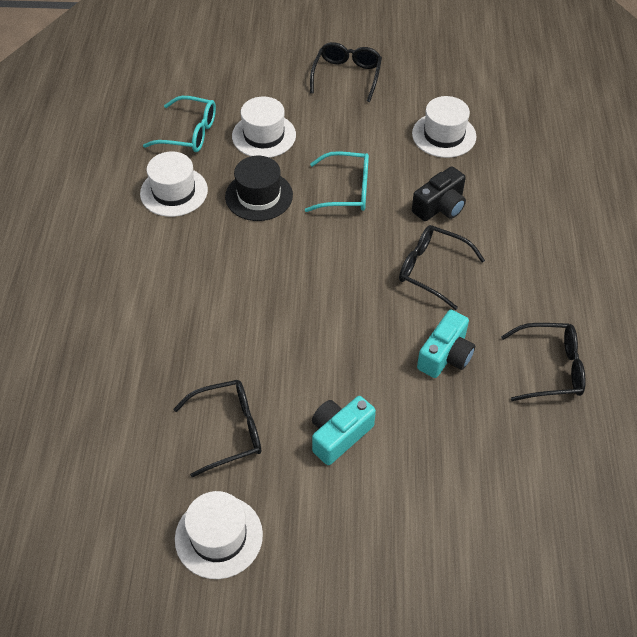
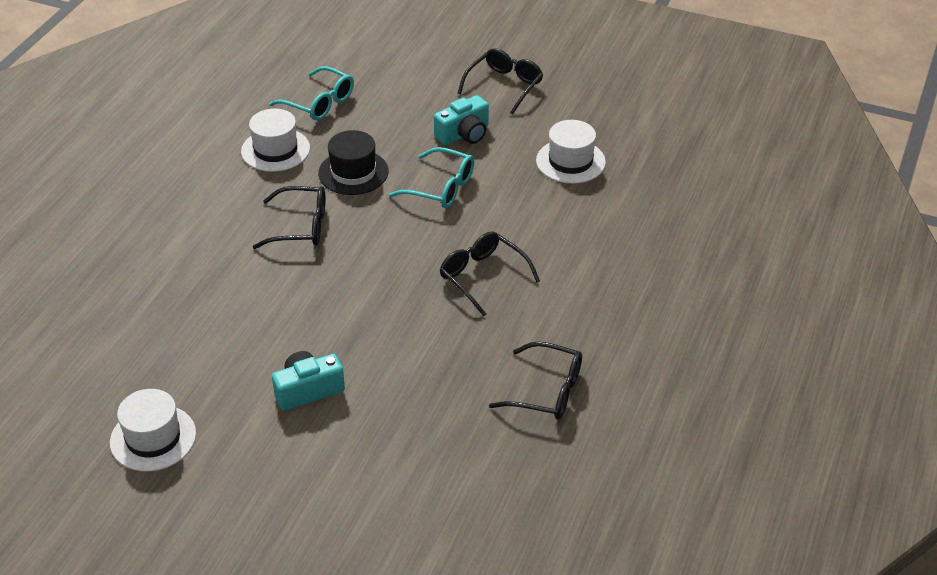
camera: 20 degrees right, 10 degrees down
black glasses [173,380,261,478] -> black glasses moved to [253,186,326,249]
white hat [232,97,296,158] -> none
black camera [412,166,466,221] -> none
turquoise camera [417,310,475,378] -> turquoise camera moved to [434,95,489,145]

